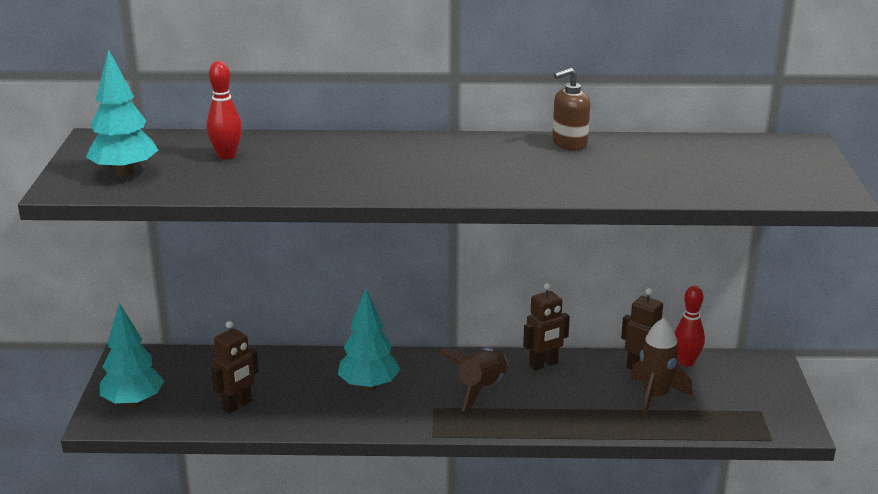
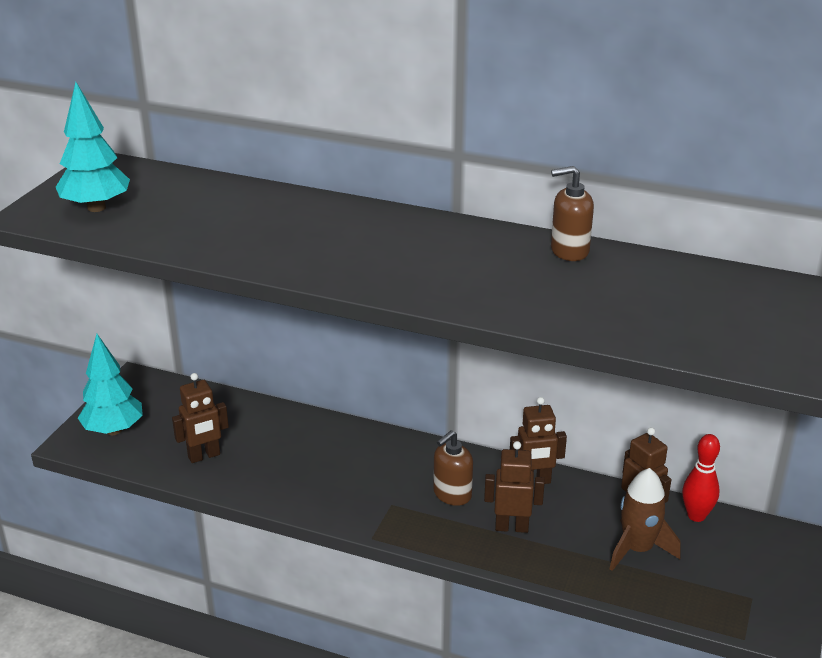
camera: 20 degrees right, 5 degrees up
red bowling pin [207,61,242,159] -> none
turquoise tree [338,288,400,391] -> none
brown rocket [438,348,507,411] -> brown soap dispenser [433,430,473,506]
none -> brown robot [484,441,545,533]

